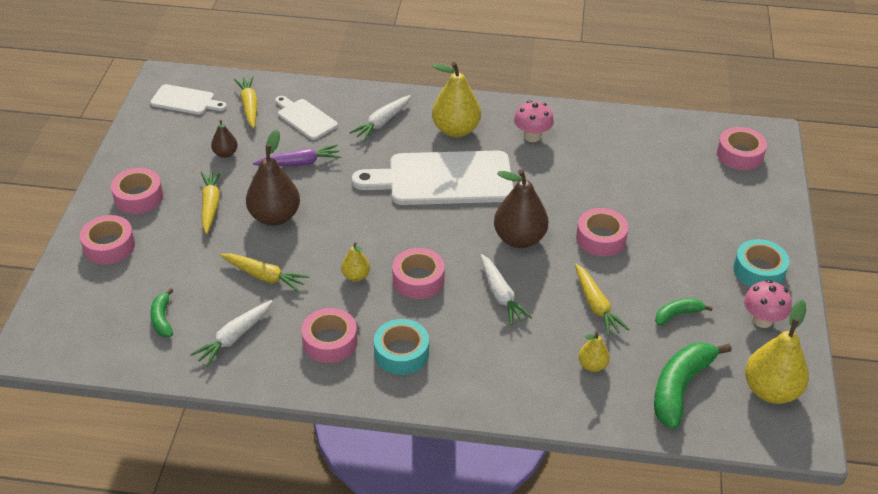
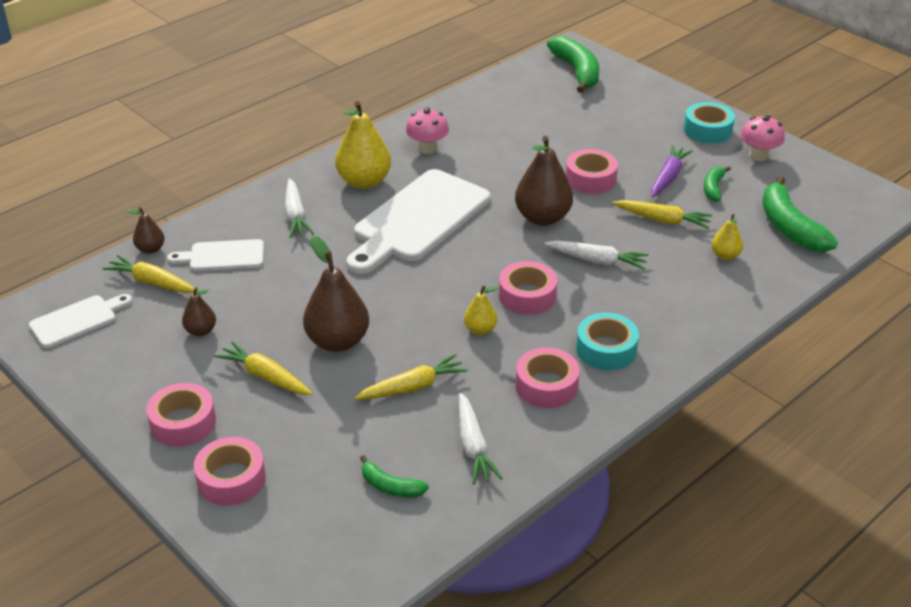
camera: 50 degrees left, 5 degrees down
purple carrot [253,144,341,166] -> purple carrot moved to [651,145,693,197]
pink tape [717,127,767,170] -> green banana [547,36,599,93]
yellow pear [745,299,809,404] -> none
none -> brown pear [126,207,165,254]

